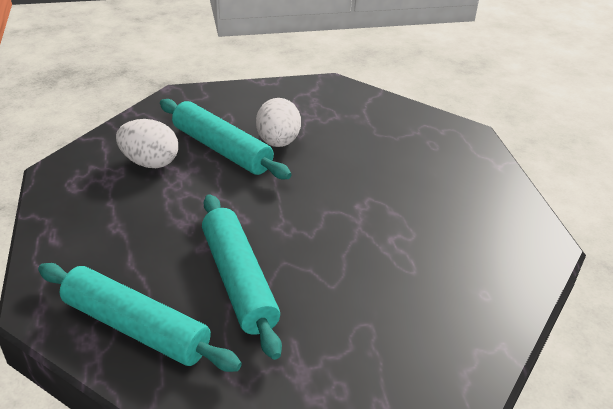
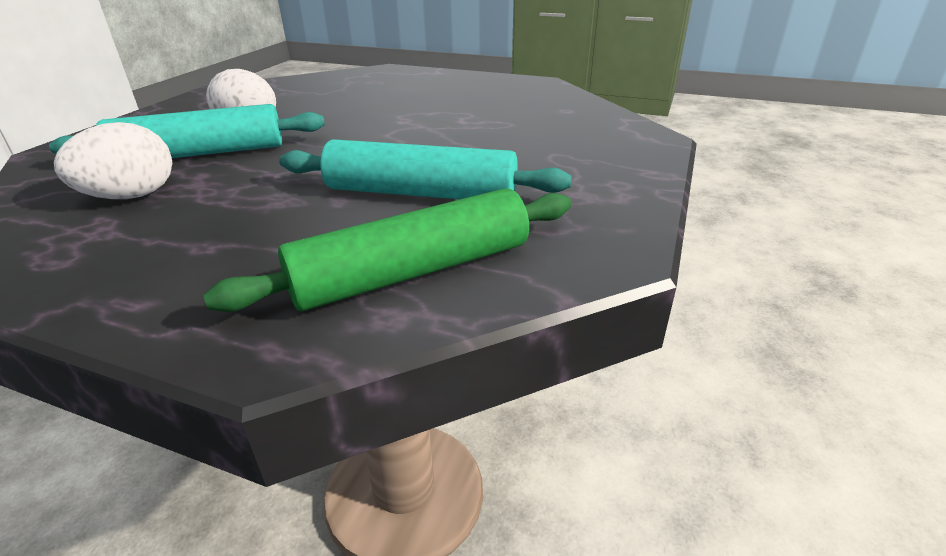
camera: 55 degrees left, 5 degrees down
turquoise rolling pin [38,263,242,372] -> green rolling pin [203,189,571,312]

